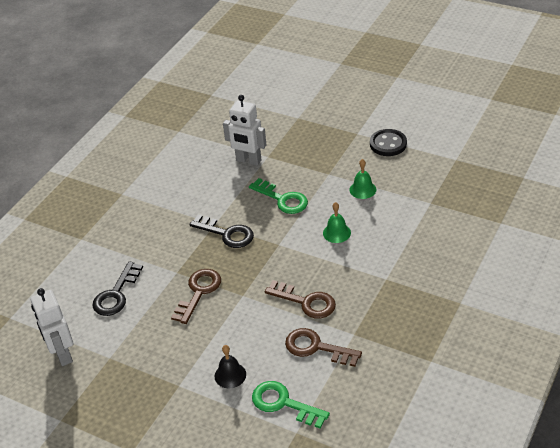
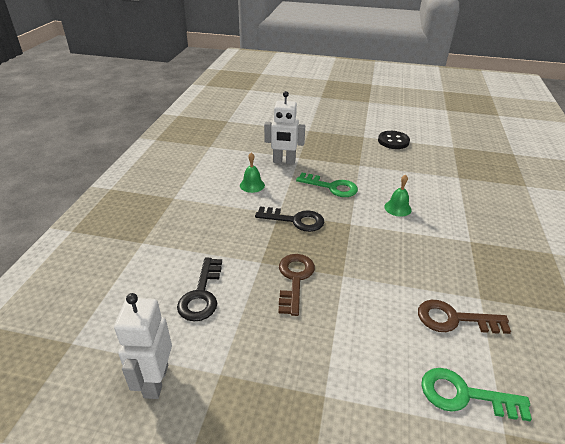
camera: 20 degrees left, 5 degrees down
white robot [31,288,73,366] -> white robot turned 45 degrees clockwise [114,293,172,399]
black bell [215,345,246,388] -> none
brown key [265,280,336,319] -> none
green bell [349,159,376,199] -> green bell moved to [240,152,265,193]

